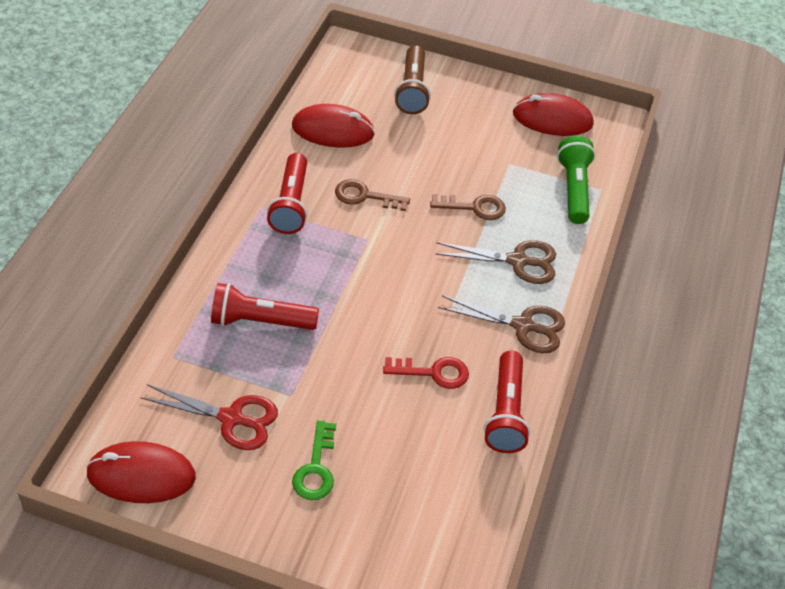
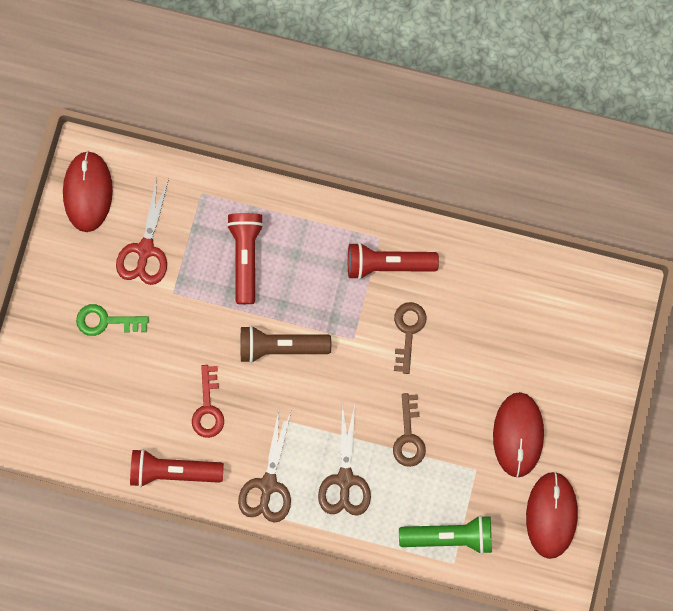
camera: 90 degrees right, 30 degrees up
red mouse [292,104,375,148] -> red mouse moved to [493,392,544,478]
brown flashlight [394,45,431,114] -> brown flashlight moved to [241,326,331,363]

